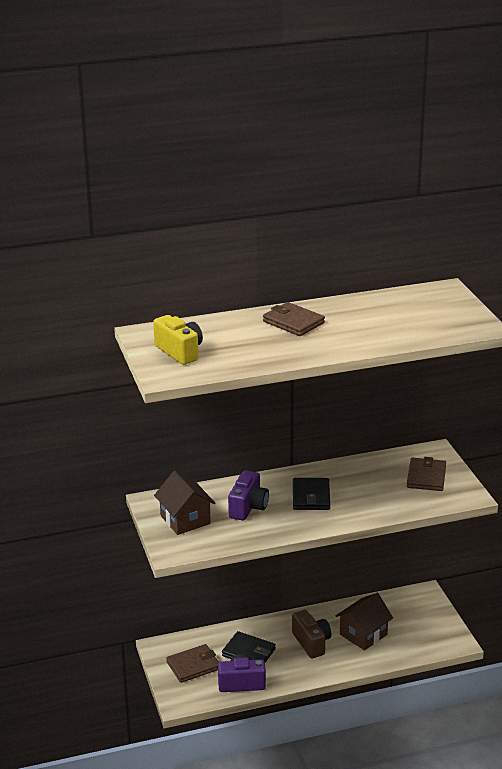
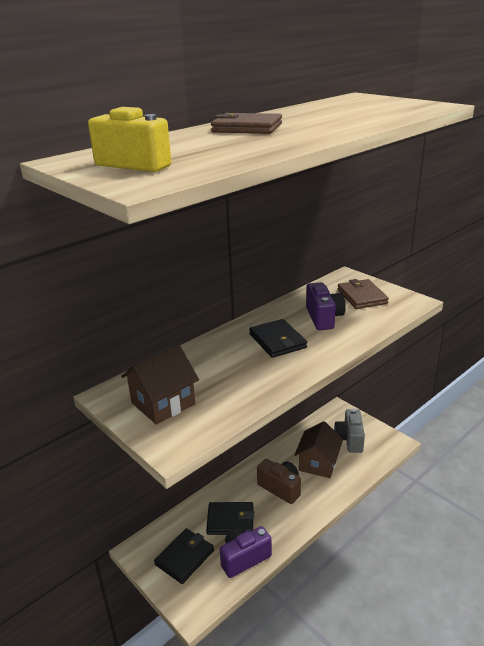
camera: 25 degrees left, 0 degrees up
brown house [154,471,215,535] -> brown house turned 75 degrees counterclockwise [121,345,199,425]
brown wallet [166,644,219,683] -> black wallet [154,528,214,584]
purple camera [228,470,269,521] -> purple camera moved to [306,282,346,330]
none -> grey camera [334,409,365,453]

